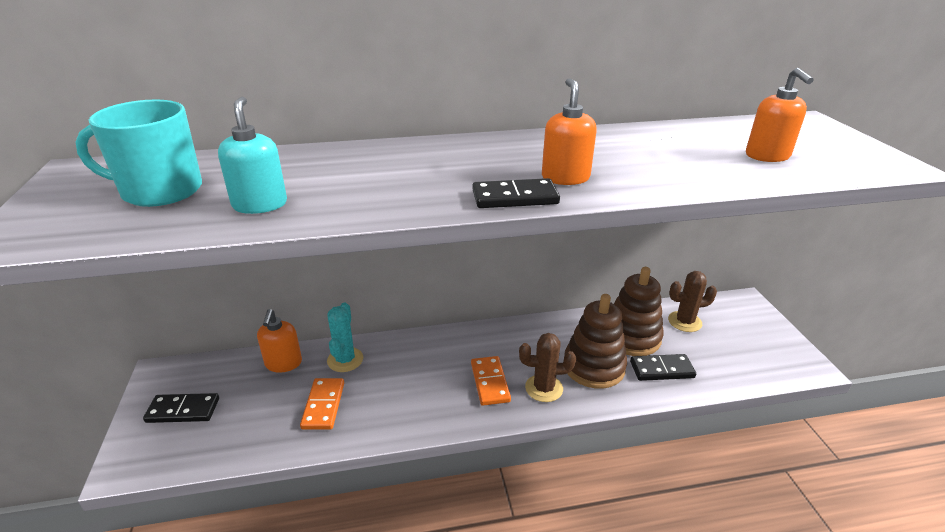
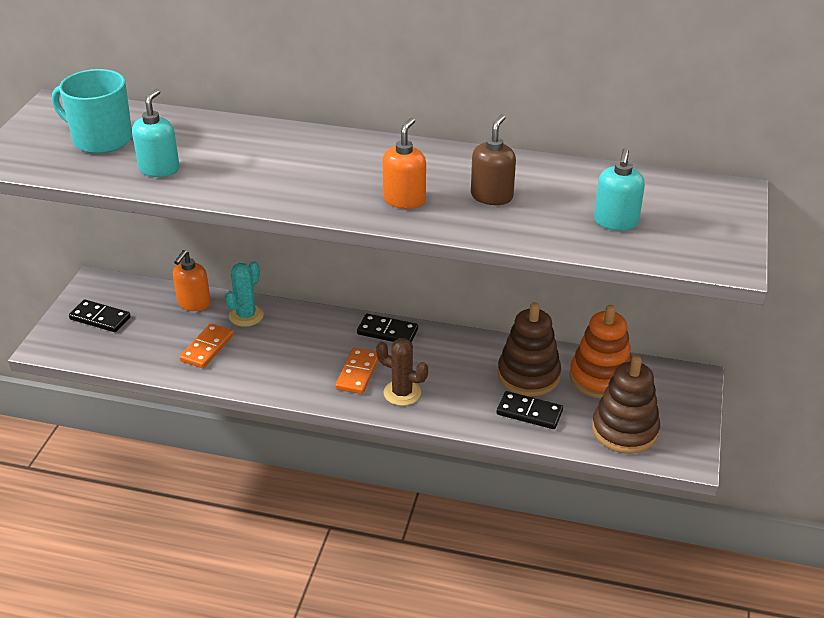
camera: 25 degrees right, 5 degrees up
black domino [473,178,560,208] -> black domino moved to [357,314,418,343]
brown stacking toy [564,294,627,389] -> brown stacking toy moved to [592,356,660,454]
brown cactus [668,271,717,332] -> orange stacking toy [569,305,632,398]
orange soap dispenser [746,68,814,162] -> turquoise soap dispenser [594,148,645,231]
none -> brown soap dispenser [471,114,516,205]

